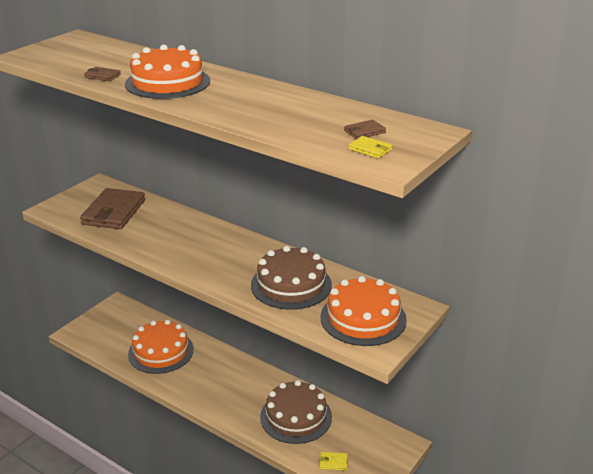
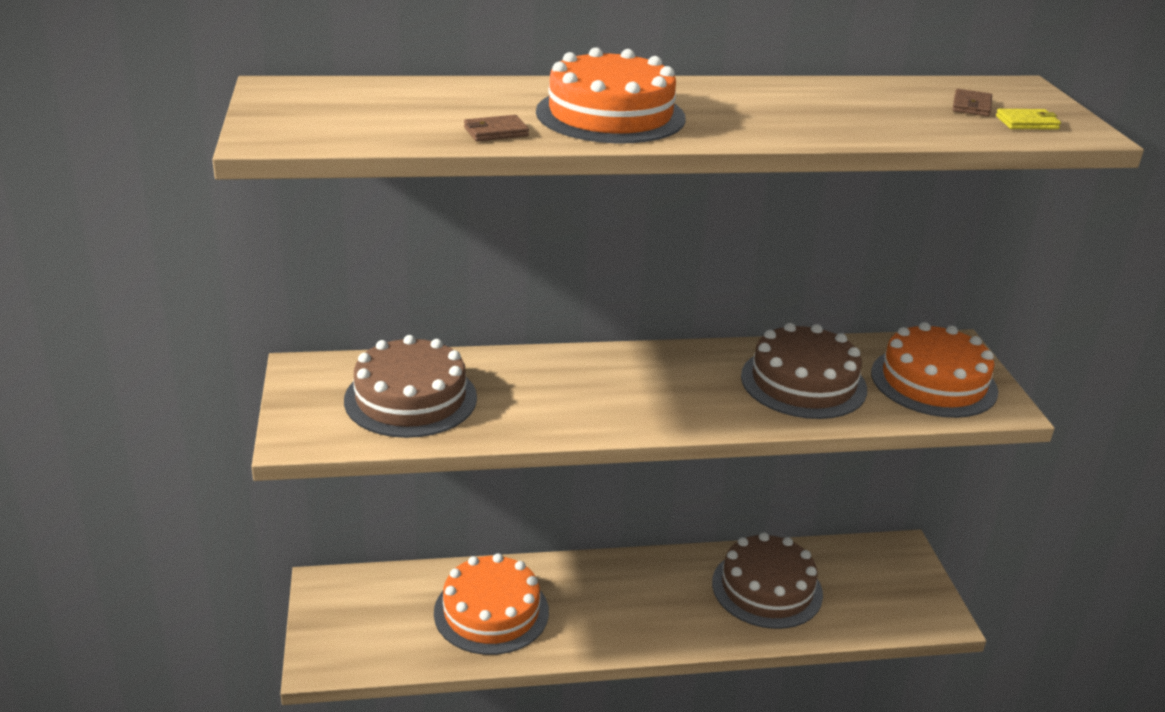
camera: 45 degrees left, 0 degrees up
brown wallet [80,188,145,229] -> brown cake [344,335,477,438]
yellow wallet [319,452,348,471] -> none

